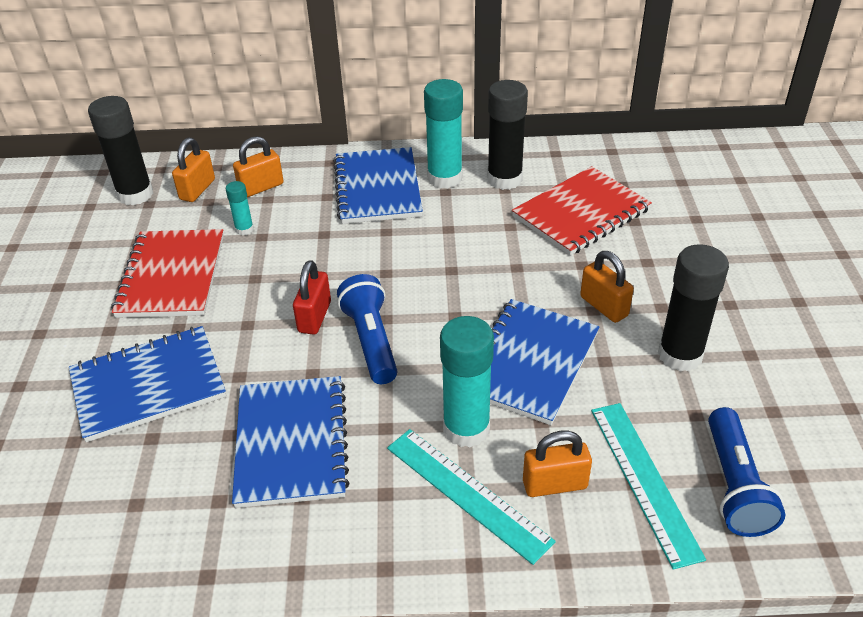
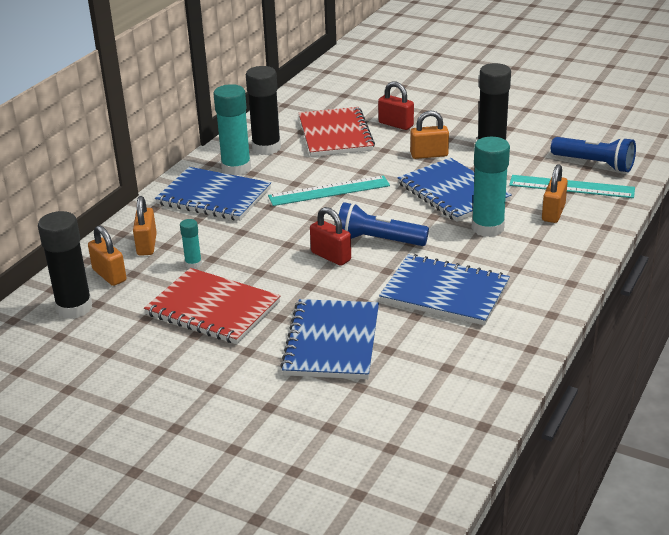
camera: 60 degrees left, 10 degrees down
turquoise ruler [387,429,556,565] -> turquoise ruler moved to [268,175,390,206]
none -> red padlock [378,81,414,130]

